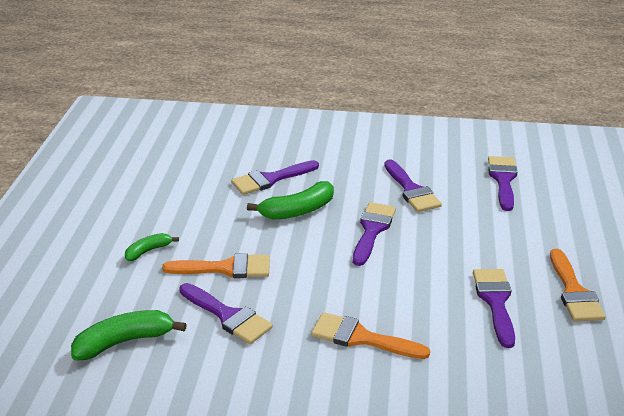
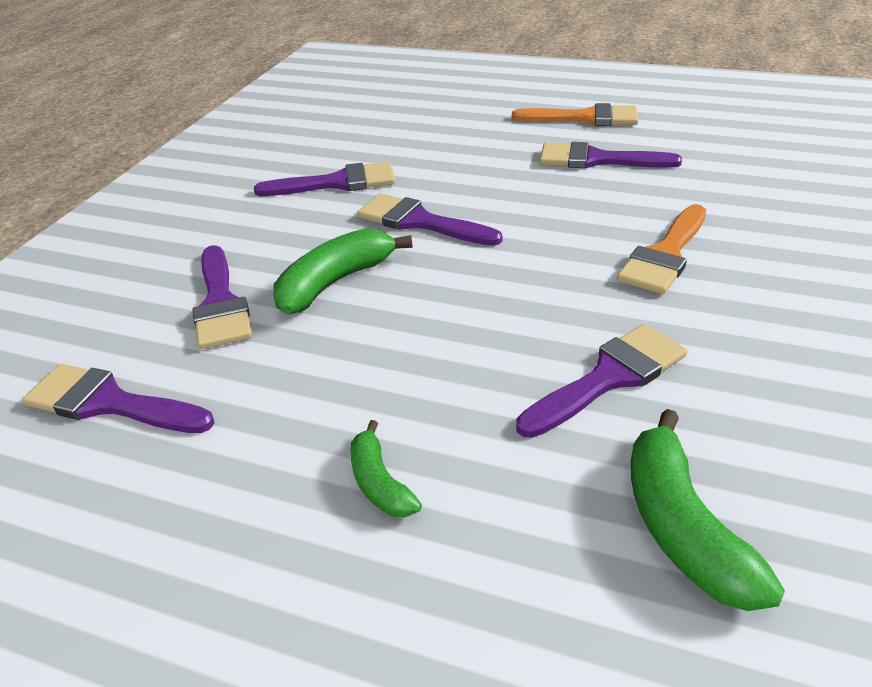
camera: 75 degrees left, 5 degrees up
orange brush [162,253,270,278] -> none
green banana [247,181,334,220] -> green banana turned 120 degrees counterclockwise [273,228,413,314]
purple brush [488,156,517,211] -> purple brush moved to [22,364,215,433]

